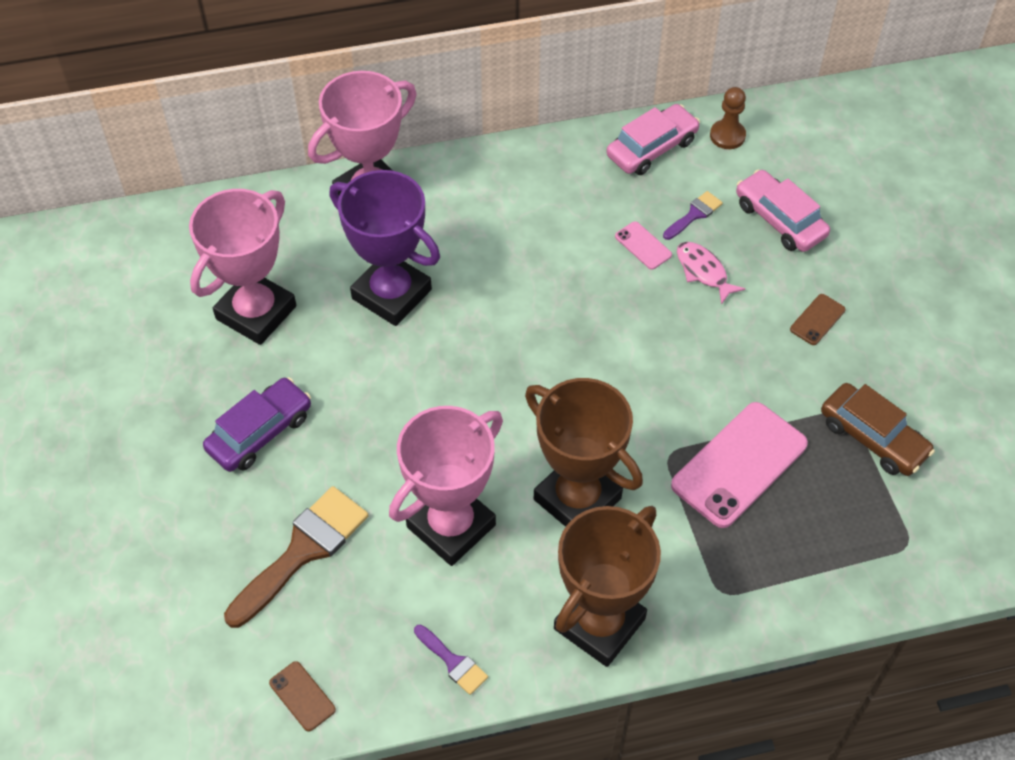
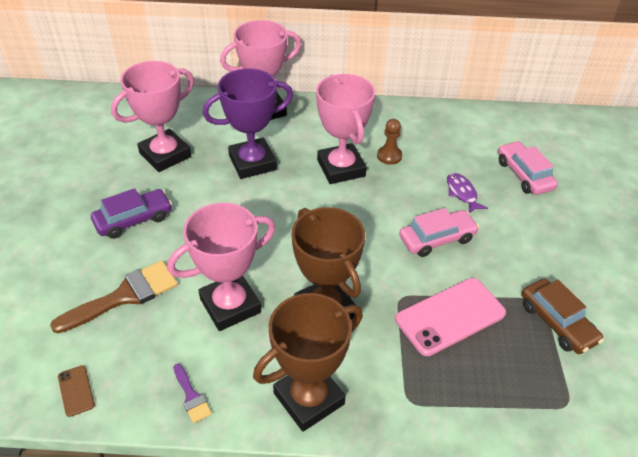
camera: 15 degrees right, 10 degrees down
purple trophy [329,170,440,326] -> purple trophy turned 75 degrees counterclockwise [203,68,293,179]
pink car [606,104,700,175] -> pink car moved to [399,208,479,257]
pink phone [615,221,672,270] -> none
purple brush [663,191,723,240] -> none
pink fish [677,242,745,305] -> purple fish [447,173,488,213]
brown pawn [710,87,746,149] -> brown pawn moved to [377,119,402,165]
brown phone [790,294,845,345] -> none
none -> pink trophy [316,74,375,184]

